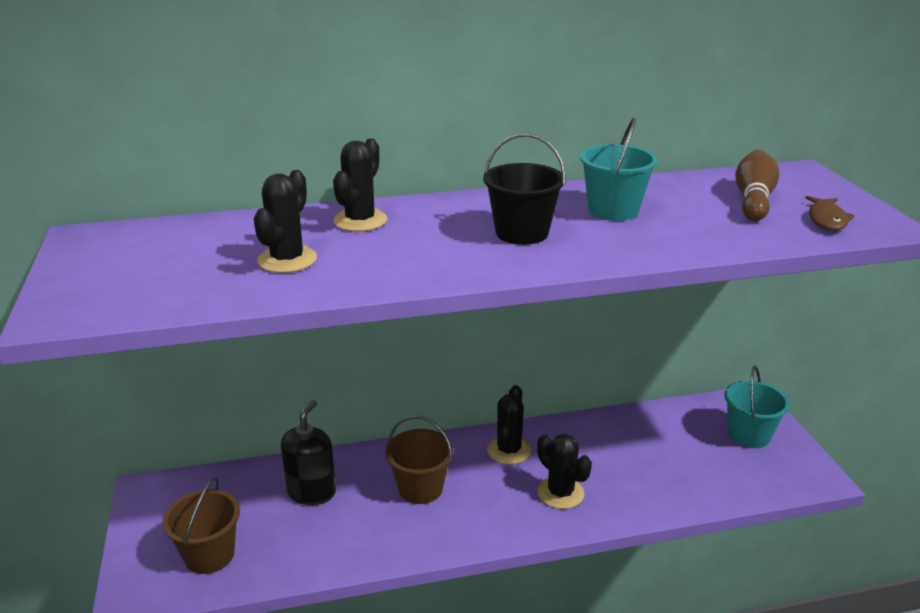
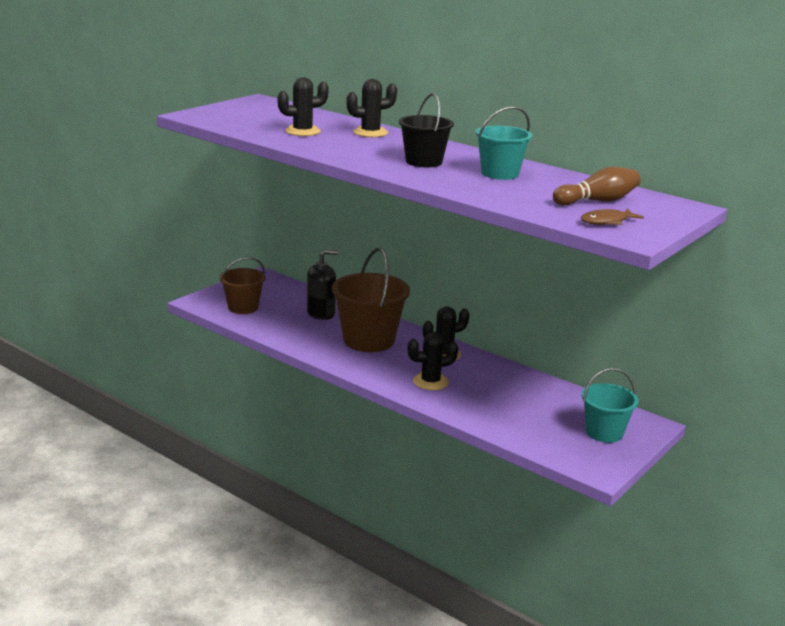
camera: 50 degrees right, 5 degrees down
brown bucket [386,416,454,504] -> brown bucket [332,248,410,352], size x1.61
black cactus [537,434,592,509] -> black cactus turned 60 degrees clockwise [408,332,458,390]

